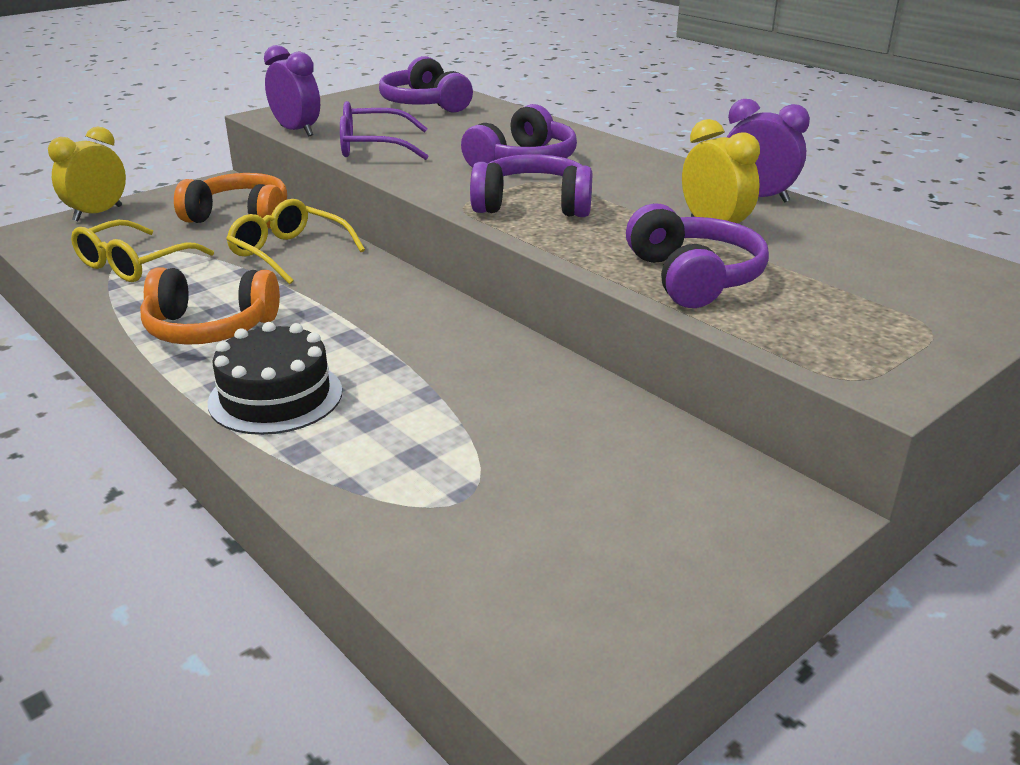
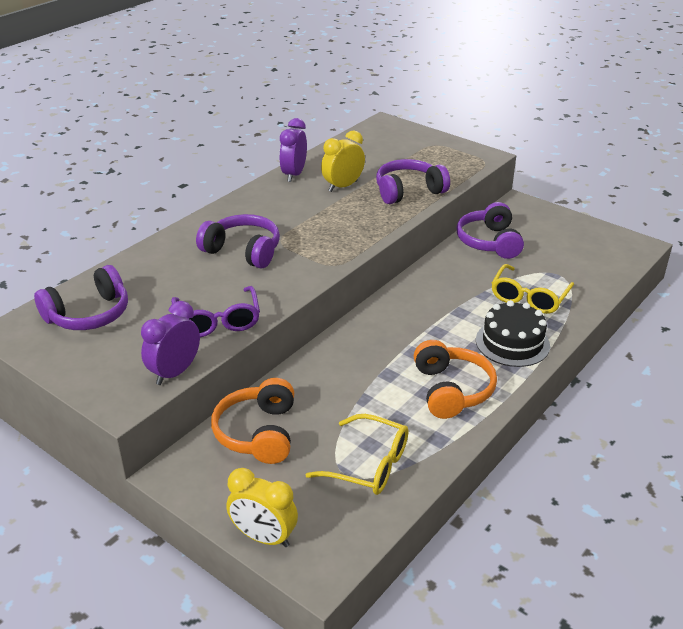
camera: 100 degrees left, 5 degrees up
yellow glasses [226,199,365,284] -> yellow glasses moved to [492,264,574,314]
purple headphones [470,154,592,217] -> purple headphones moved to [456,202,524,259]

